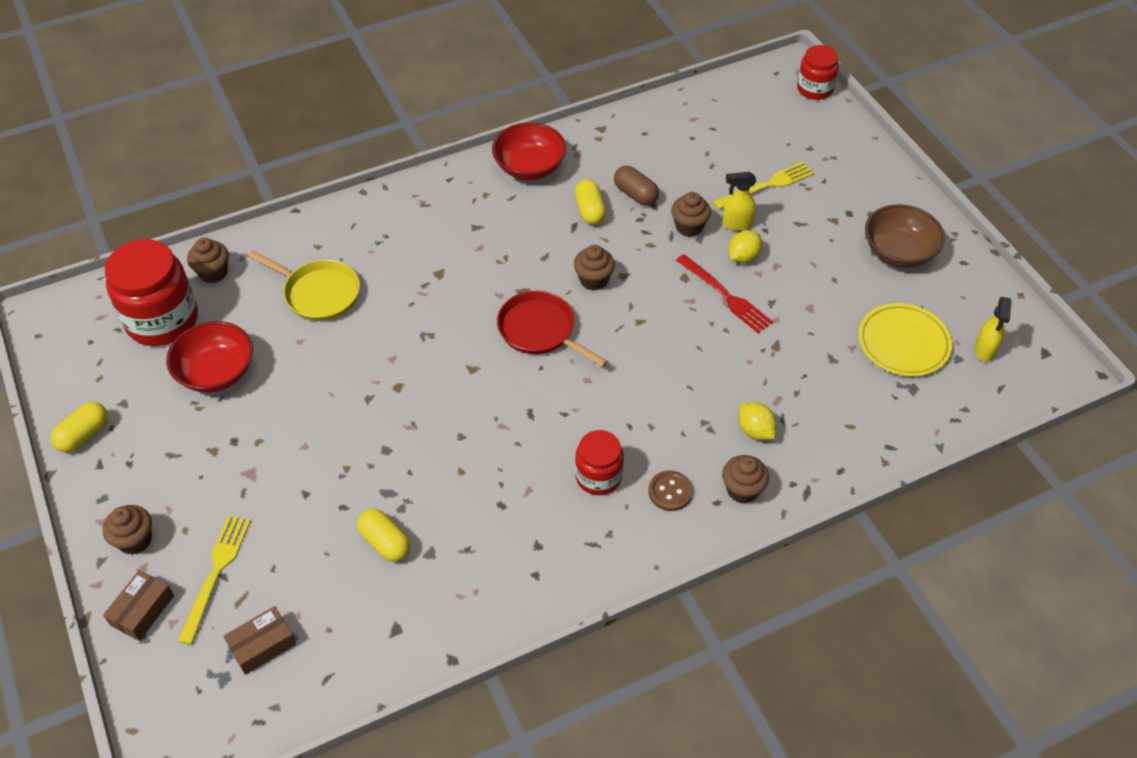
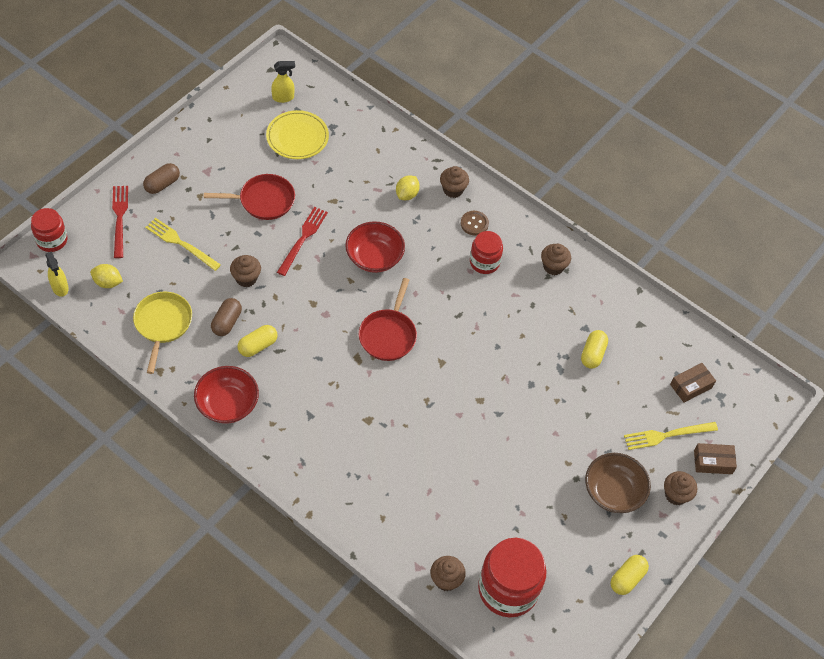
camera: 120 degrees left, 5 degrees up
yellow capsule [51,402,108,452] -> yellow capsule turned 60 degrees counterclockwise [611,555,649,595]
red bowl [166,321,253,393] -> red bowl moved to [345,221,405,273]
brown box [223,606,296,675] -> brown box turned 60 degrees counterclockwise [670,363,716,403]
yellow pan [248,250,360,321] -> yellow pan moved to [133,292,192,374]
brown cupcake [574,245,615,291] -> brown cupcake moved to [541,244,571,275]
yellow spray bottle [722,172,756,231] -> yellow spray bottle moved to [45,251,69,297]
yellow lemon [728,230,762,263] -> yellow lemon moved to [90,264,123,288]
brown bowl [865,204,945,268] -> brown bowl moved to [585,453,651,513]
none -> red fork [112,186,128,258]
none -> brown capsule [143,163,180,194]
none -> red pan [204,174,295,220]

